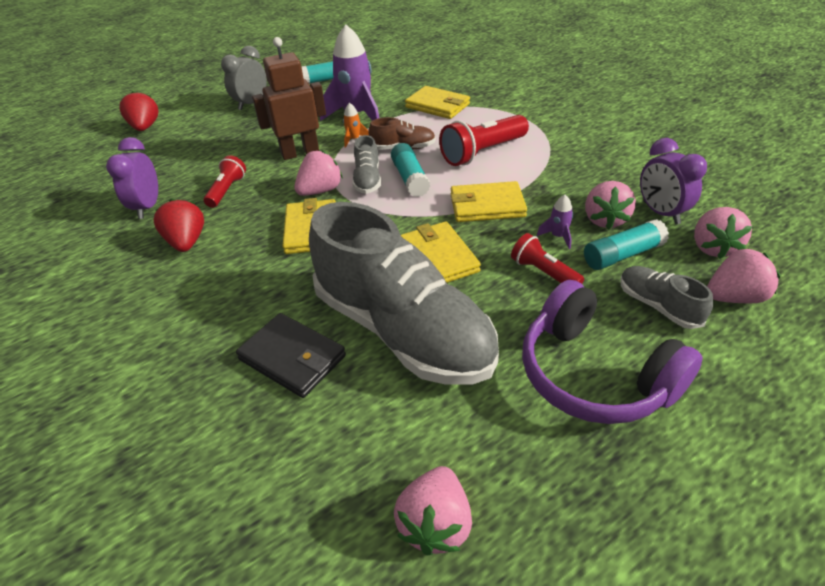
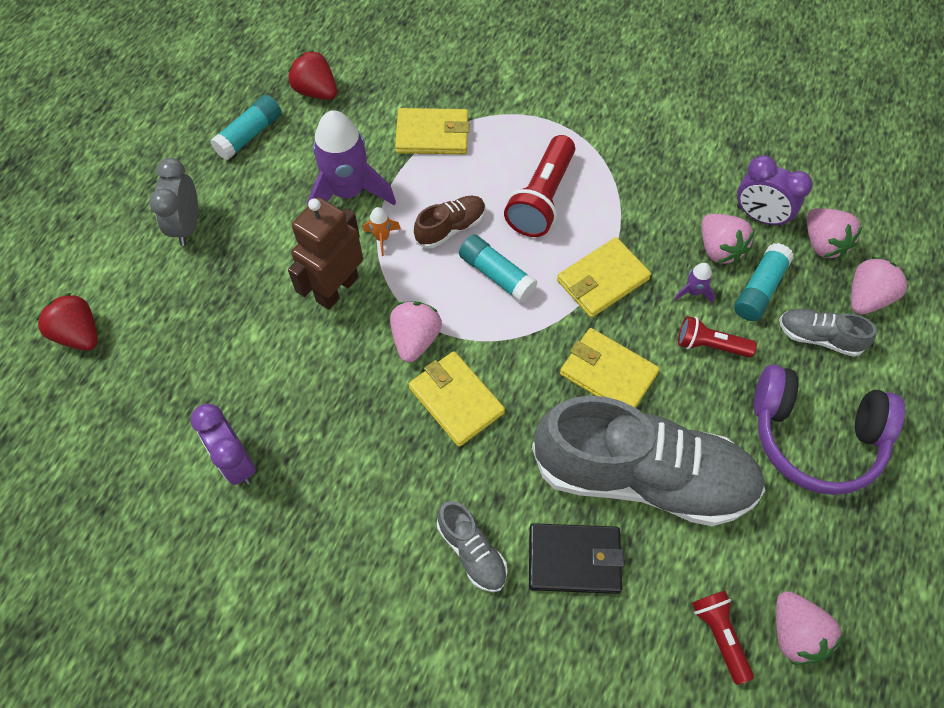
camera: 35 degrees left, 20 degrees up
red strawberry [153,199,204,252] -> red strawberry moved to [288,50,337,100]
red flashlight [204,155,246,208] -> red flashlight moved to [692,590,754,685]
grey shoe [352,135,381,194] -> grey shoe moved to [437,501,507,592]

